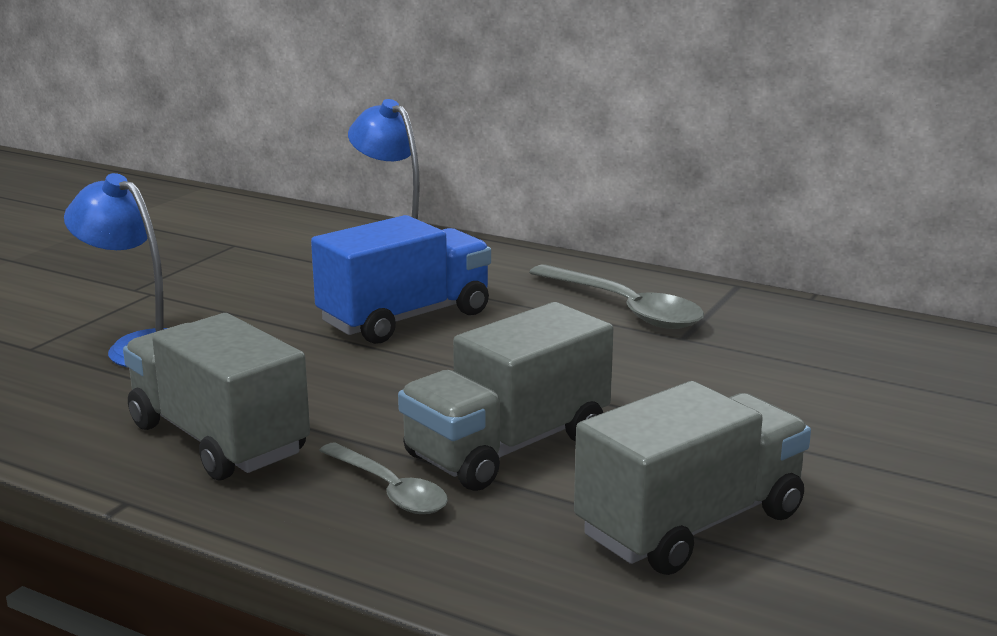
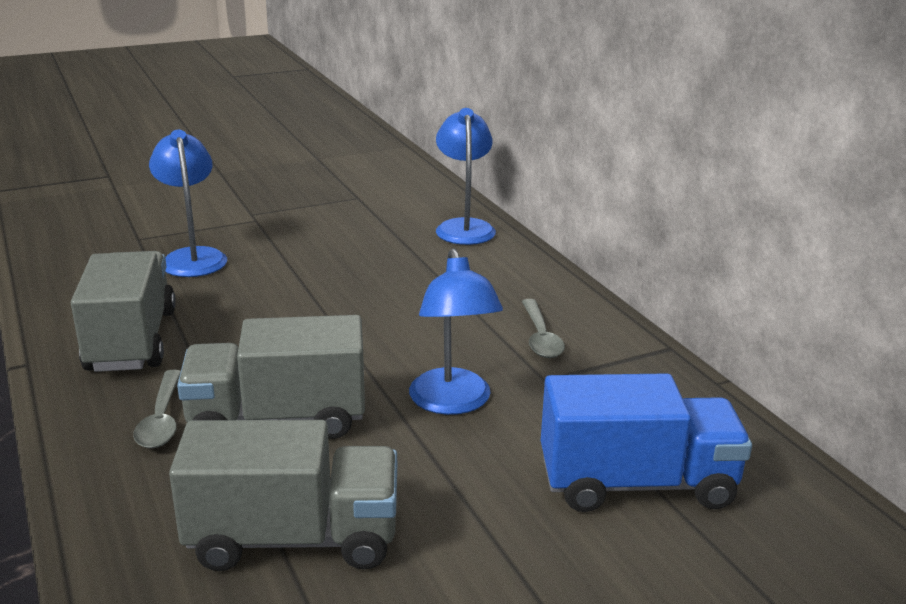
camera: 35 degrees right, 5 degrees up
blue truck [311,215,491,344] -> blue truck moved to [541,373,752,512]
grey spoon [529,264,704,329] -> grey spoon [522,299,565,358], size x0.63
none -> blue lamp [409,248,503,415]

